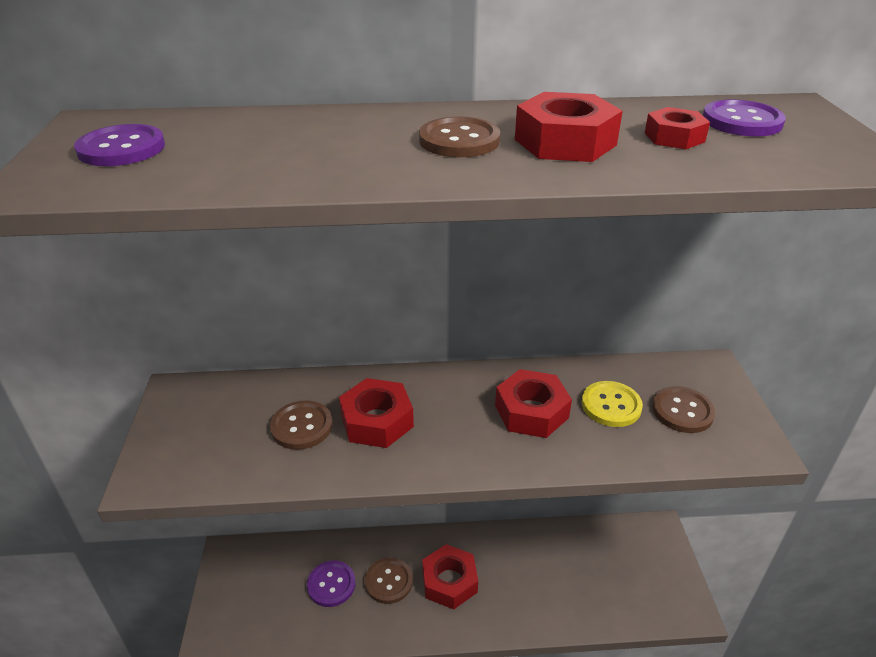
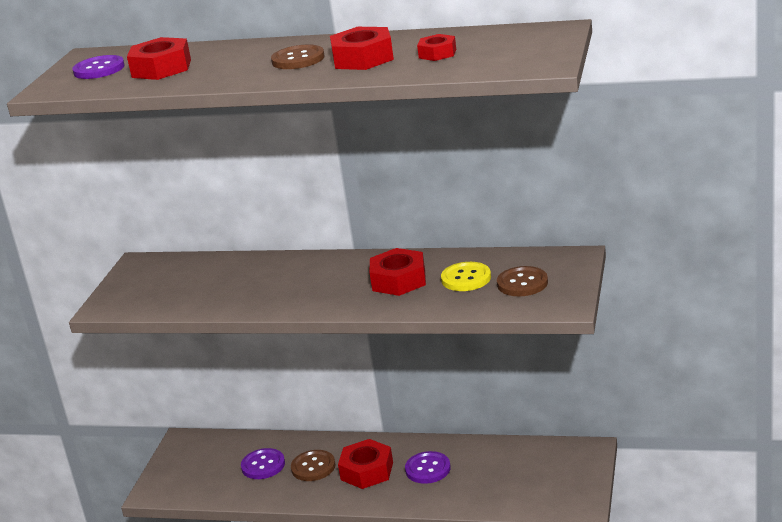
camera: 20 degrees right, 10 degrees down
brown button [270,400,333,450] -> none
red nut [339,378,414,448] -> red nut moved to [127,37,191,80]
purple button [703,99,786,136] -> purple button moved to [405,451,451,484]

